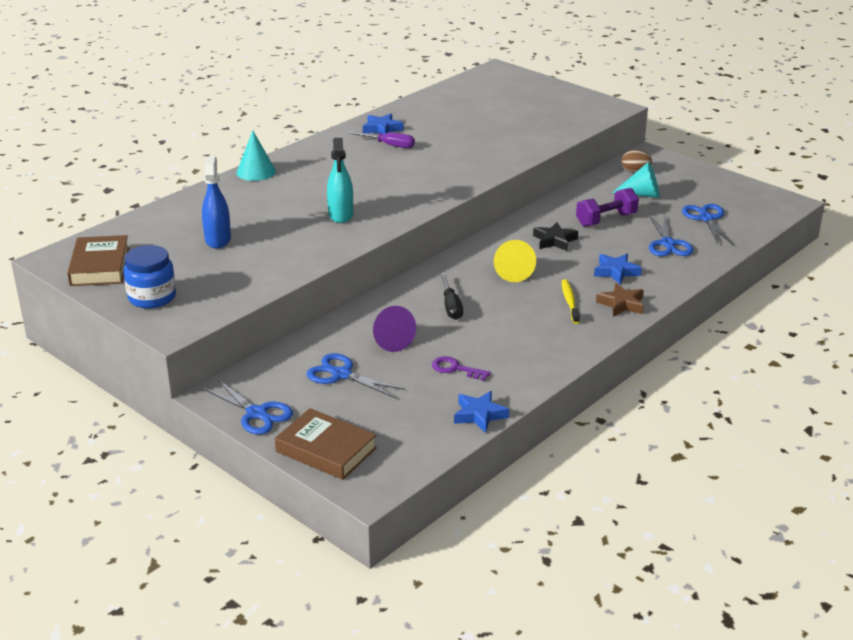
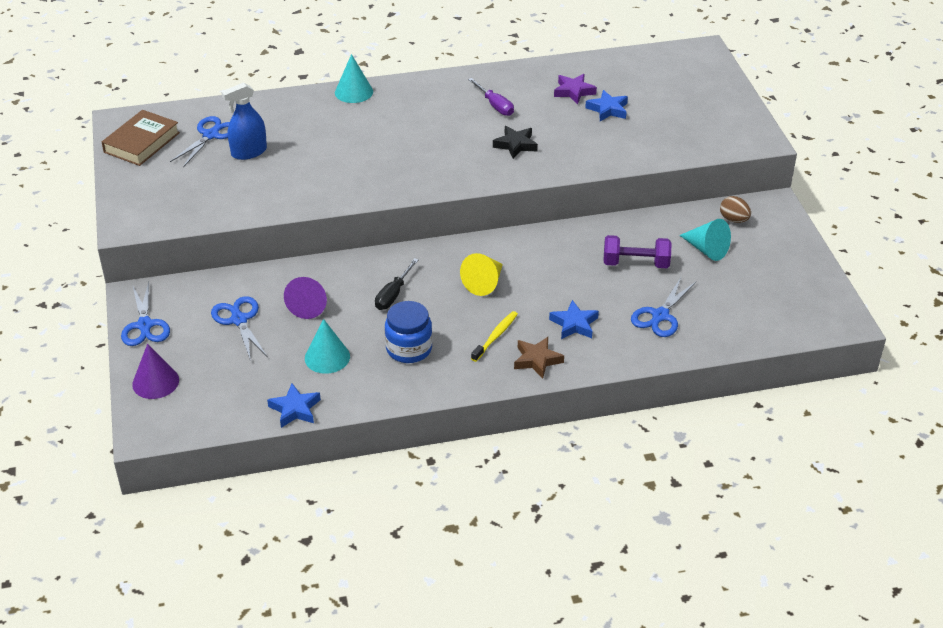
camera: 35 degrees right, 10 degrees up
blue jar [124,245,176,308] -> blue jar moved to [385,301,432,363]
blue spray bottle [202,156,231,248] -> blue spray bottle turned 150 degrees counterclockwise [221,82,267,160]
brown book [275,408,377,480] -> purple cone [132,344,179,399]
turquoise spray bottle [327,138,353,223] -> none
blue star [363,114,403,134] -> blue star moved to [585,90,628,121]
purple key [432,356,491,381] -> turquoise cone [305,319,350,374]
black star [533,222,578,251] -> black star moved to [493,126,538,159]
blue scissors [682,204,733,245] -> blue scissors moved to [170,116,229,167]
none -> purple star [554,74,597,105]

